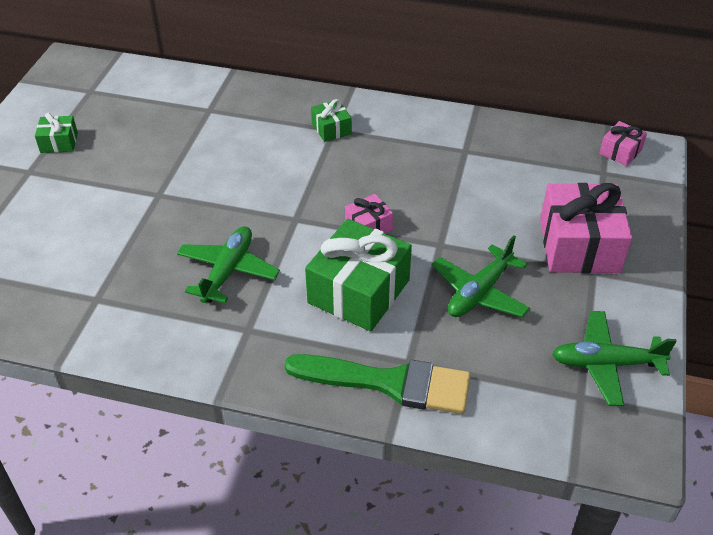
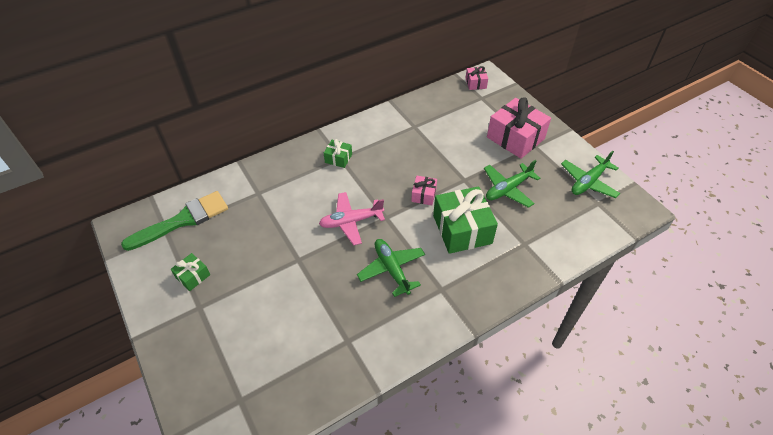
camera: 45 degrees left, 5 degrees up
green brush [284,354,471,414] -> green brush moved to [121,191,228,251]
green plane [432,235,530,317] -> green plane turned 60 degrees clockwise [484,160,540,208]
none -> pink plane [319,192,385,246]

